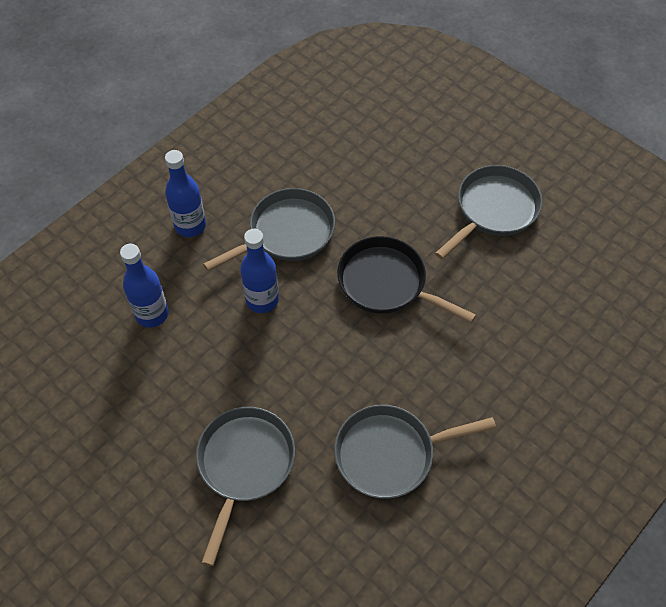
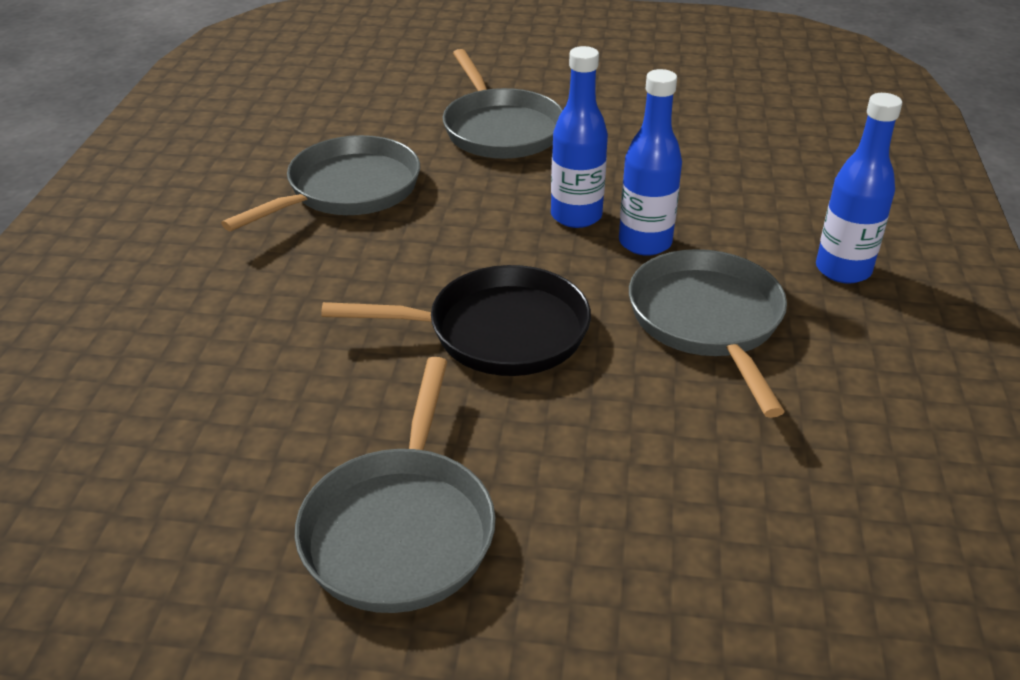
camera: 145 degrees right, 20 degrees down
blue bottle [120,244,169,327] -> blue bottle moved to [551,46,608,228]
grey pan [203,188,335,271] -> grey pan turned 150 degrees clockwise [629,249,787,418]

